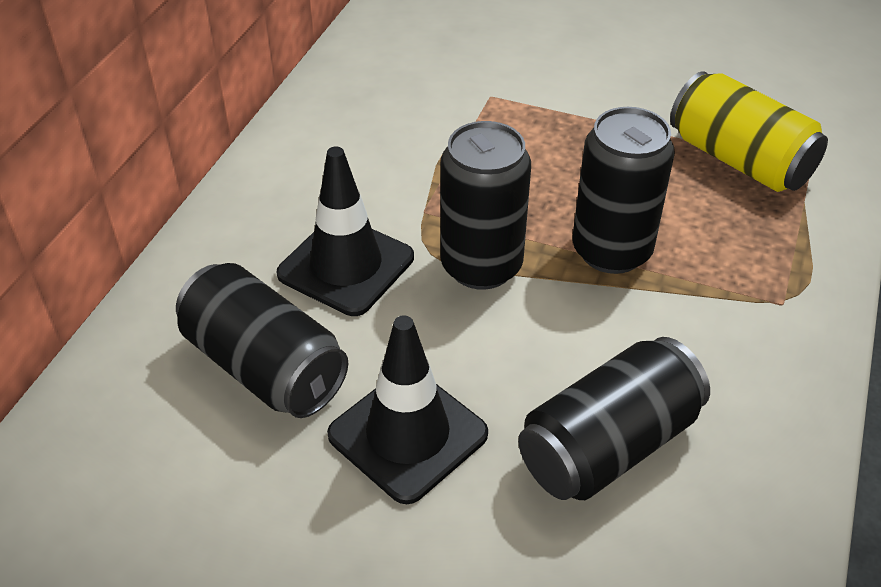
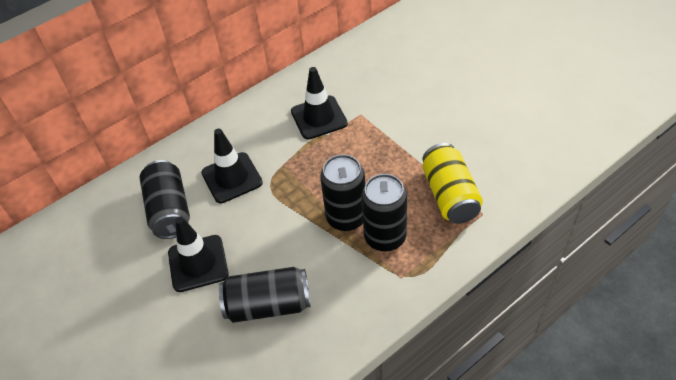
camera: 35 degrees right, 5 degrees up
black can [440,121,531,290] -> black can moved to [361,174,407,251]
none -> black traffic cone [291,67,348,140]

